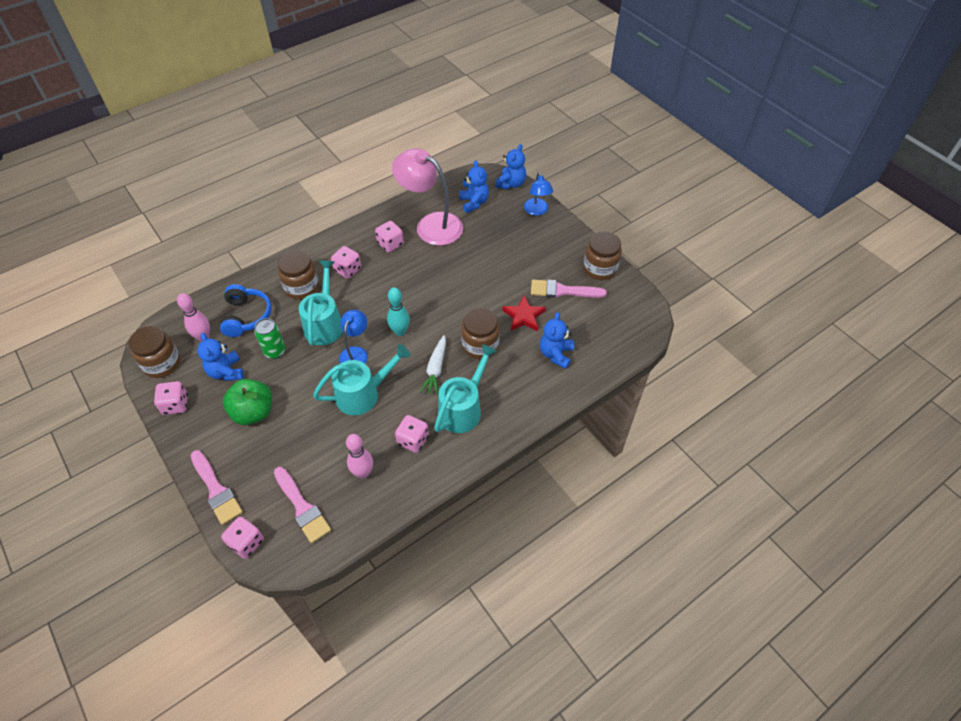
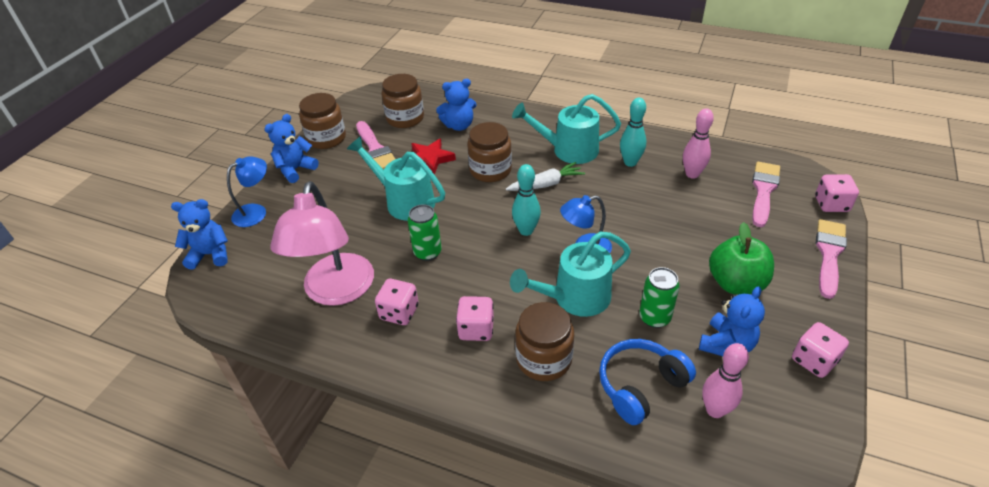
camera: 120 degrees left, 10 degrees down
brown jar [129,326,180,378] -> brown jar moved to [381,74,424,128]
turquoise watering can [313,344,411,415] -> turquoise watering can moved to [347,136,445,221]
pink dice [395,415,429,453] -> turquoise bowling pin [620,98,646,167]
blue teddy bear [459,160,489,213] -> blue teddy bear moved to [265,114,319,183]
none -> green can [407,204,442,261]

